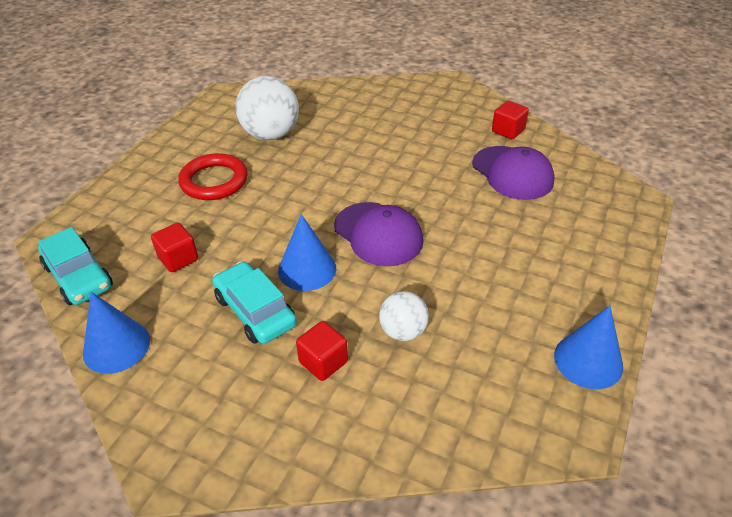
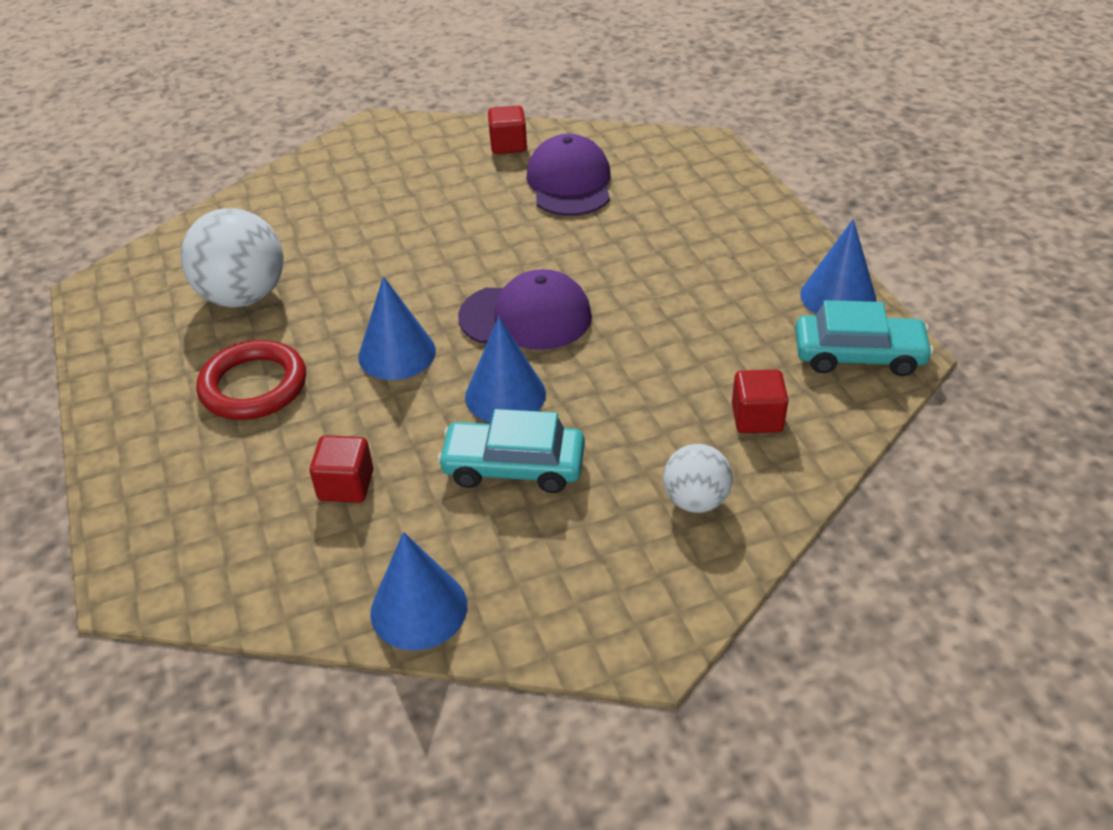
camera: 45 degrees left, 0 degrees up
turquoise car [38,227,113,305] -> turquoise car moved to [795,300,934,376]
red cube [296,321,348,381] -> red cube moved to [732,370,789,433]
white ball [379,291,429,341] -> white ball moved to [663,444,733,513]
purple cap [472,146,555,200] -> purple cap turned 105 degrees counterclockwise [526,134,611,216]
none -> blue cone [358,276,436,380]

